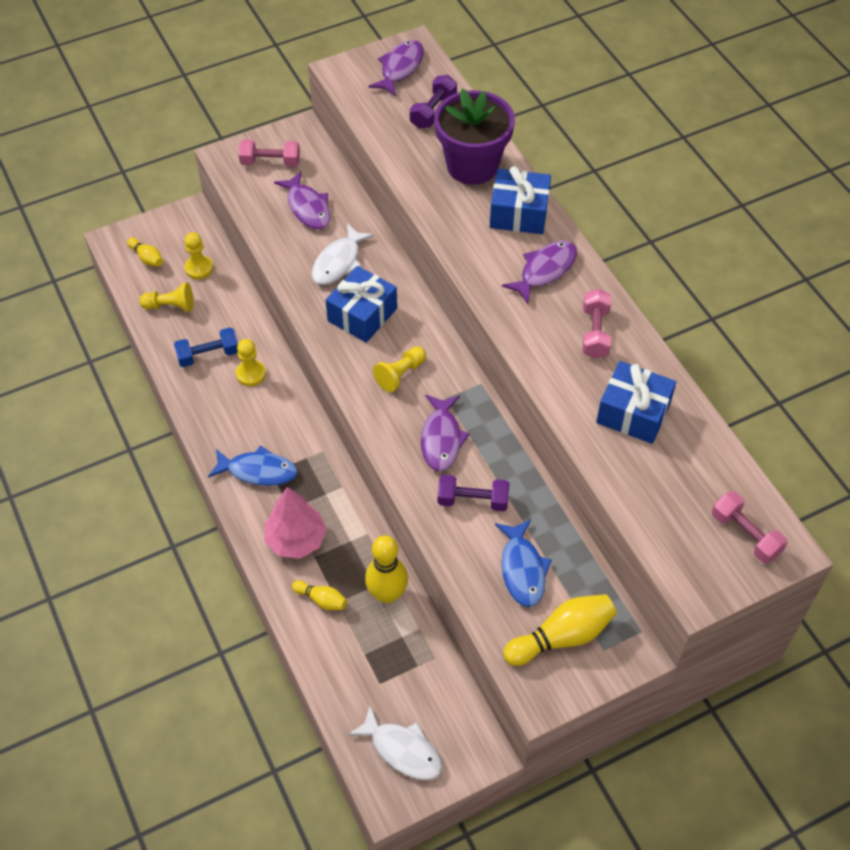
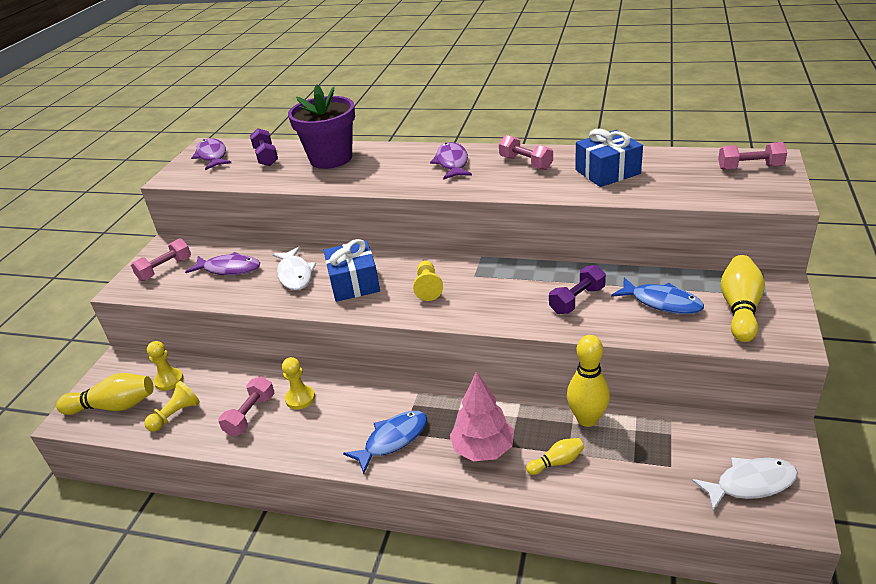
camera: 45 degrees left, 20 degrees down
yellow bowling pin [127,237,163,267] -> yellow bowling pin [56,373,154,415], size x1.84
blue dumbbell [174,327,238,367] -> pink dumbbell [218,376,274,436]
purple fish [421,395,470,471] -> none
blue gift [490,166,551,234] -> none

